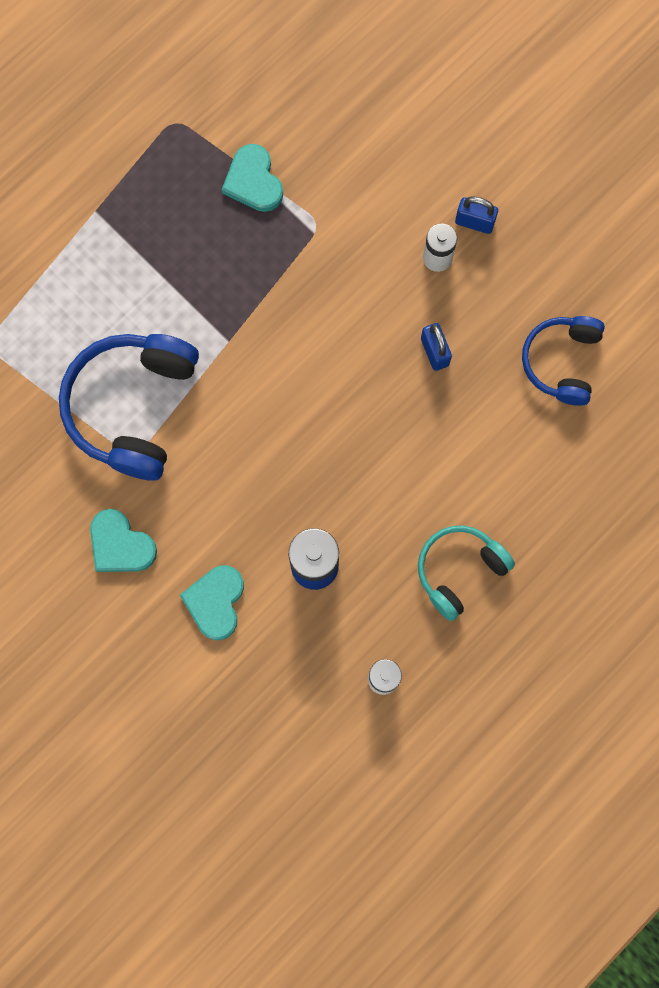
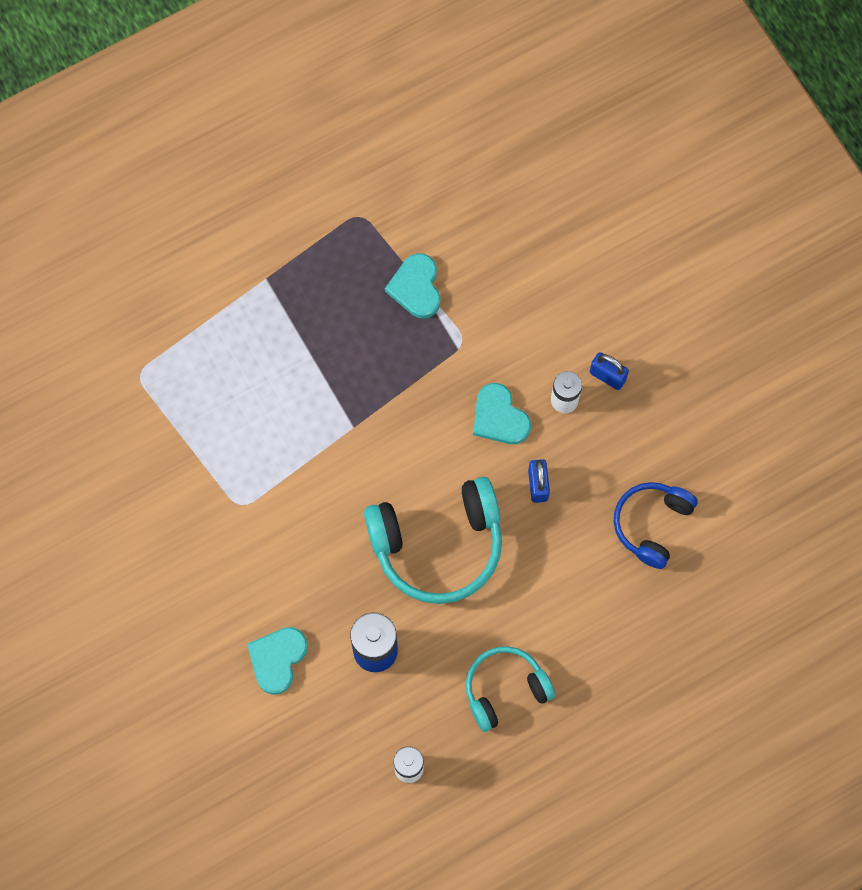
camera: 15 degrees right, 5 degrees down
blue headphones [59,334,199,481] -> none
turquoise heart [90,509,157,572] -> turquoise heart moved to [473,383,531,444]
none -> turquoise headphones [364,477,502,604]

